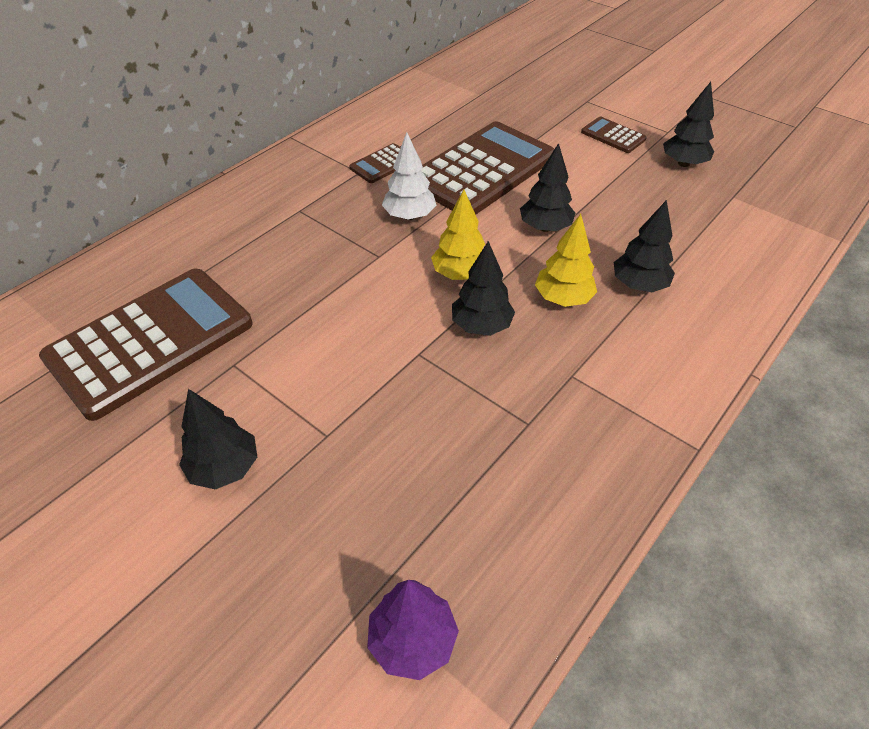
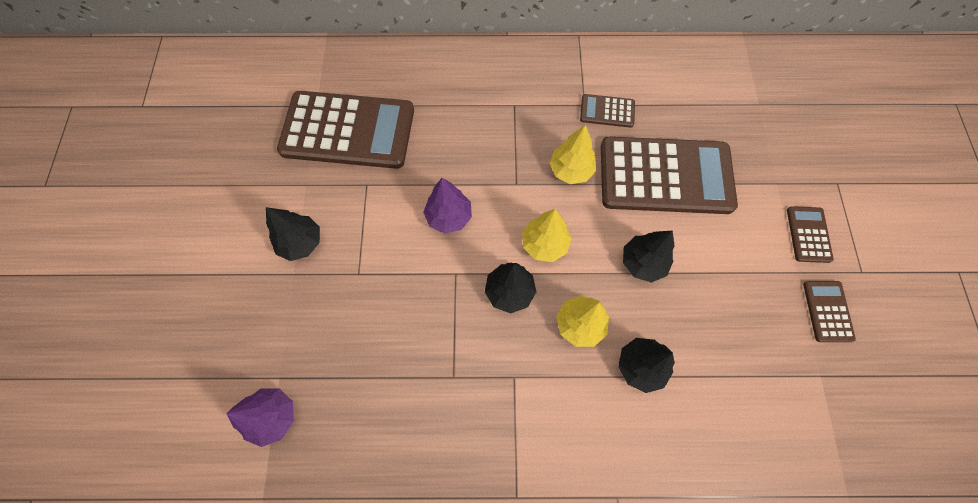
camera: 50 degrees right, 20 degrees up
white tree [382,132,436,220] -> yellow tree [550,124,596,184]
black tree [663,82,714,167] -> brown calculator [803,281,856,342]
none -> purple tree [423,178,472,234]

